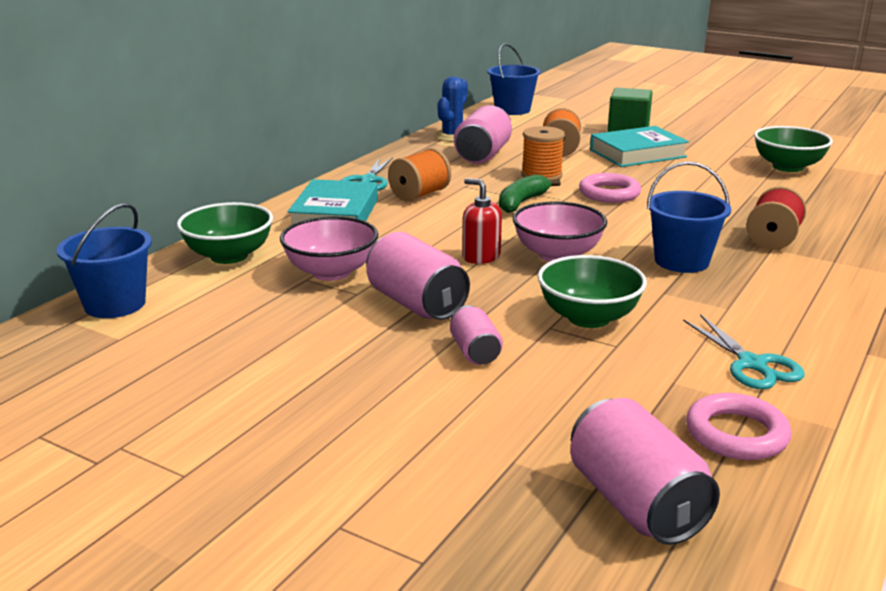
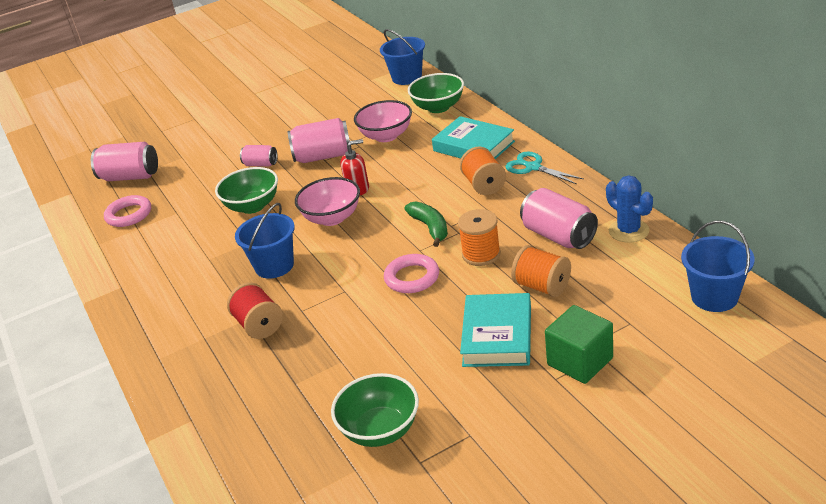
camera: 125 degrees right, 10 degrees up
turquoise scissors [683,314,805,389] -> none

